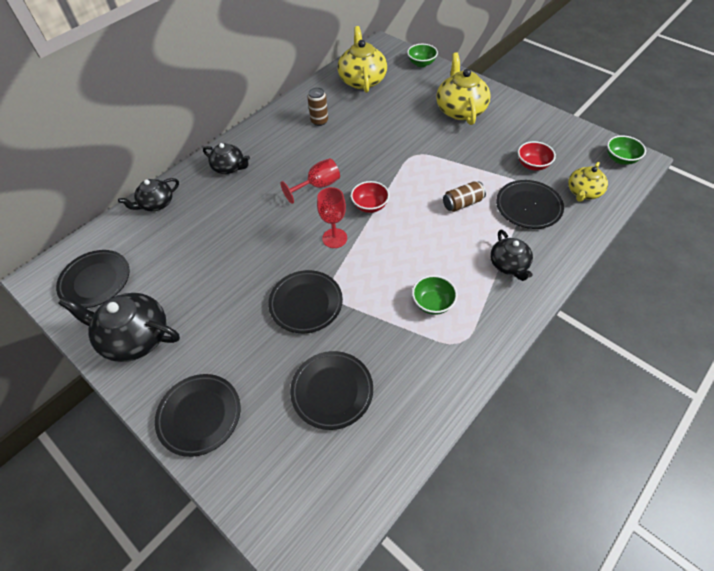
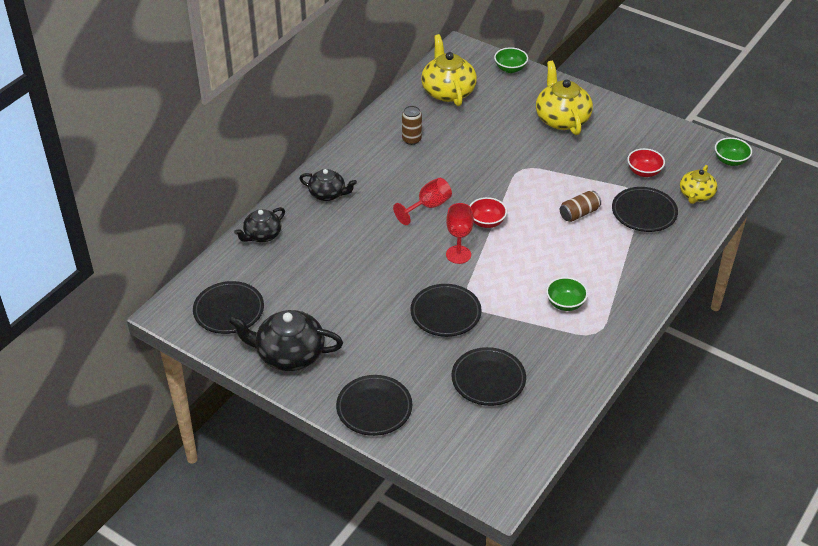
camera: 10 degrees left, 10 degrees down
black teapot [490,230,533,281] -> none

